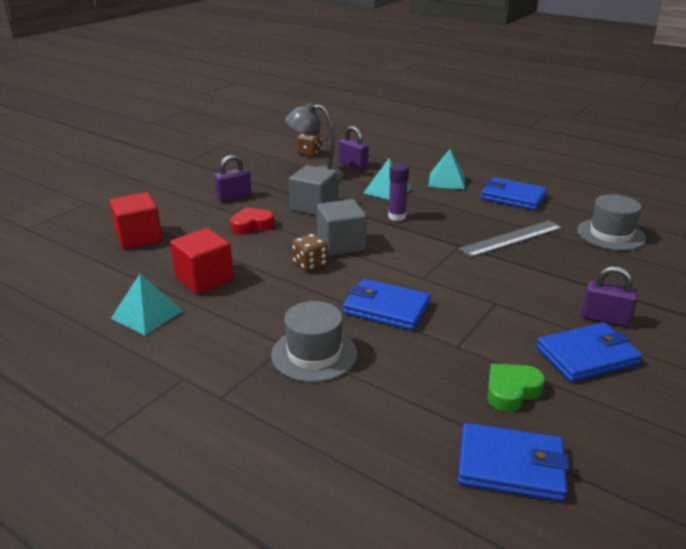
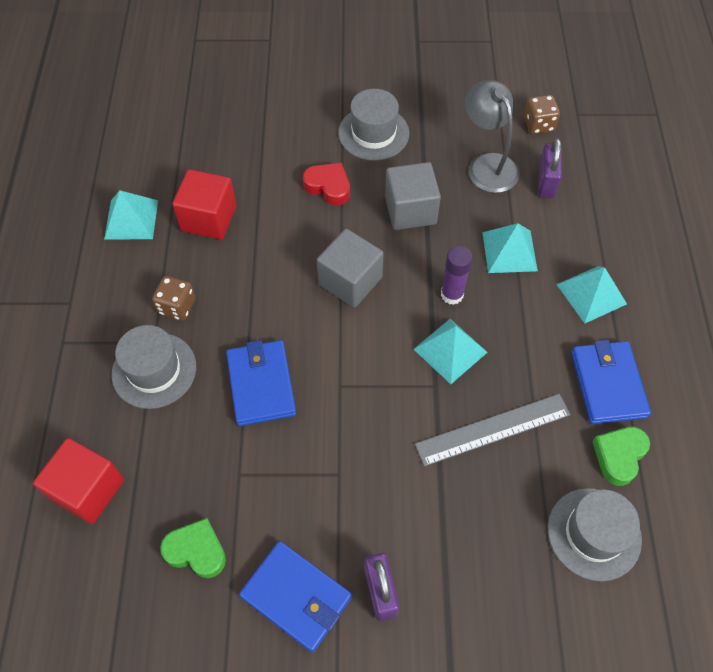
camera: 55 degrees right, 30 degrees up
red cube [109,192,162,249] -> red cube moved to [33,438,124,524]
purple padlock [214,155,252,202] -> grey hat [338,89,409,161]
brown dice [292,234,328,272] -> brown dice moved to [152,276,196,321]
grey ruler [458,220,562,258] -> grey ruler turned 45 degrees counterclockwise [415,394,570,466]
blue wallet [458,423,569,502] -> none
none -> turquoise pyramid [414,319,488,384]
none -> green heart [592,426,650,486]

